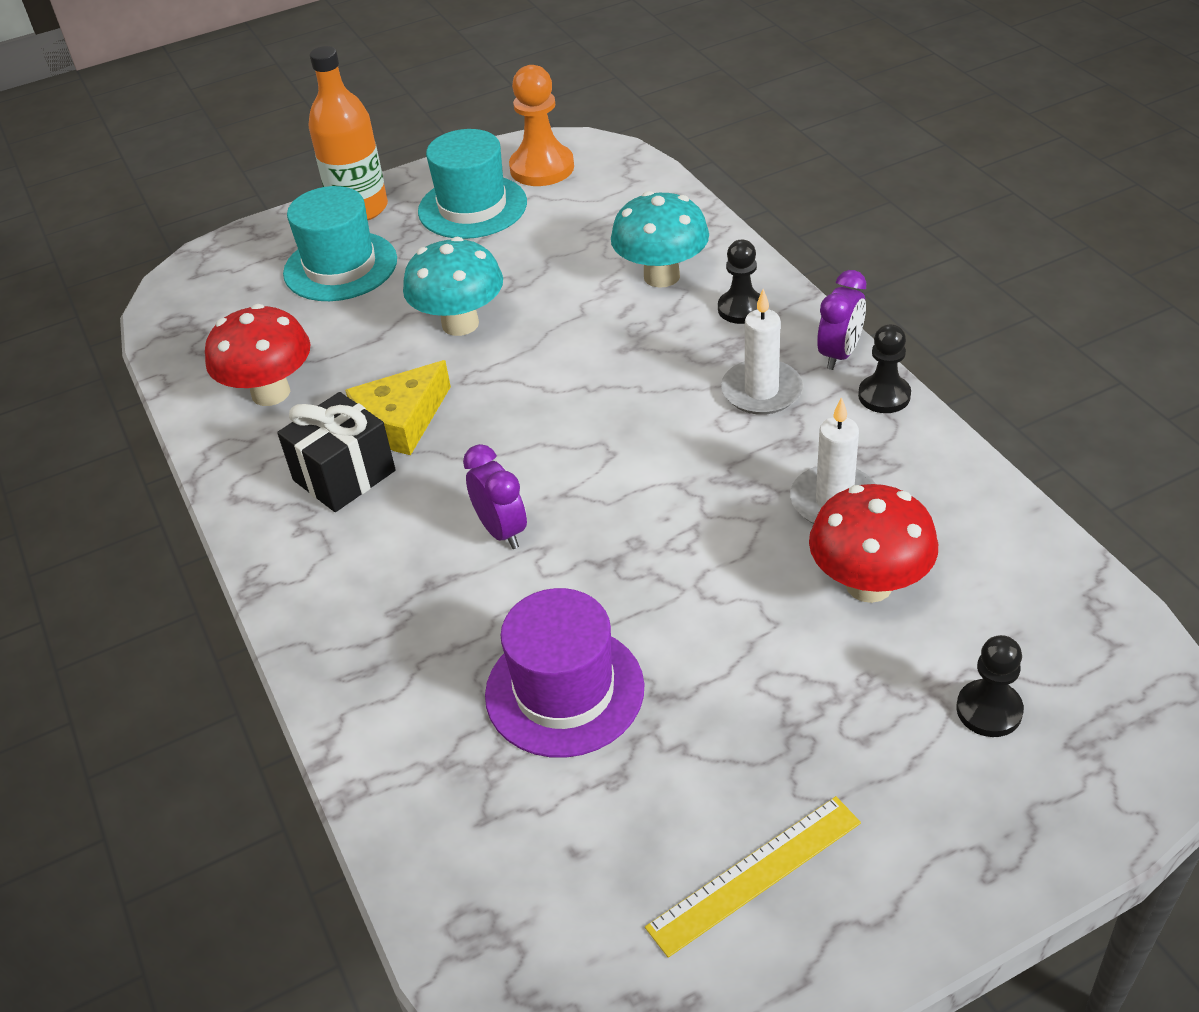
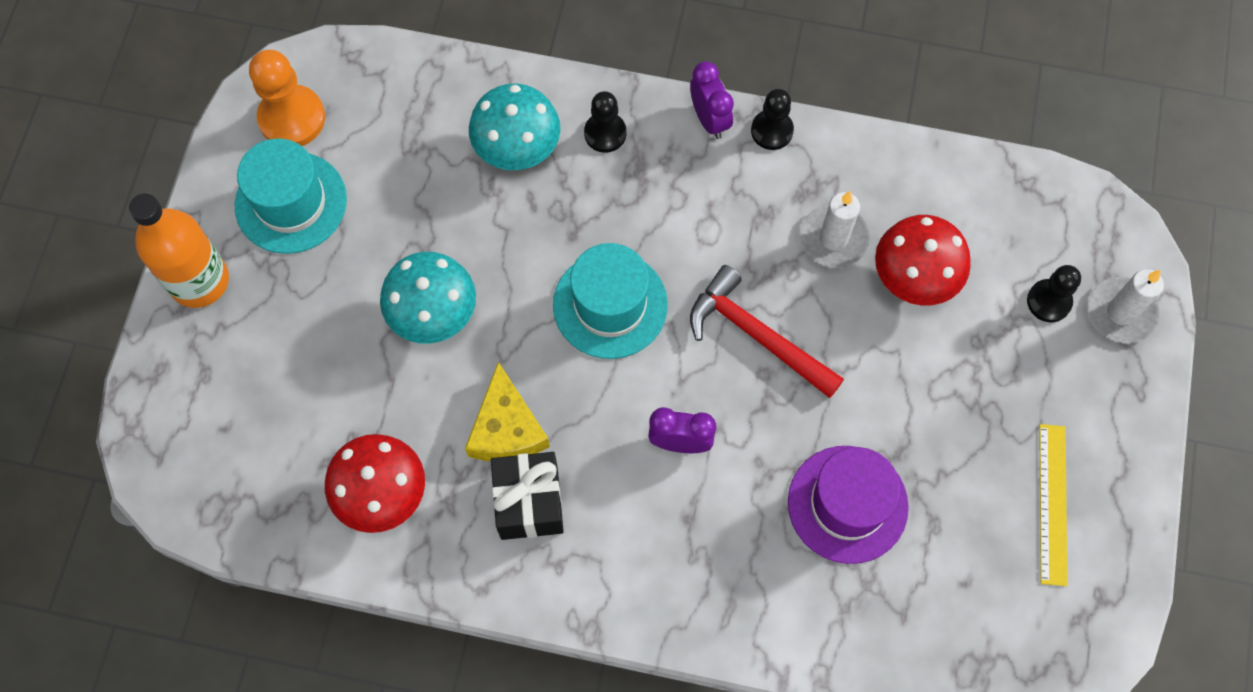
camera: 55 degrees left, 25 degrees up
turquoise hat [283,186,397,301] -> turquoise hat moved to [553,243,668,359]
white candle [721,289,803,415] -> white candle moved to [1088,269,1164,343]
none -> red hammer [690,265,844,398]

